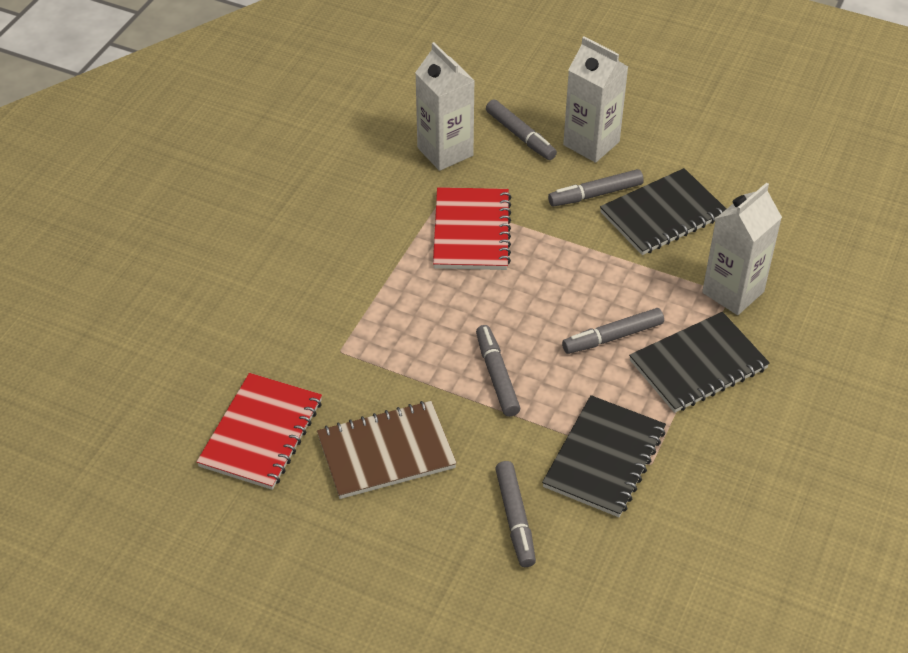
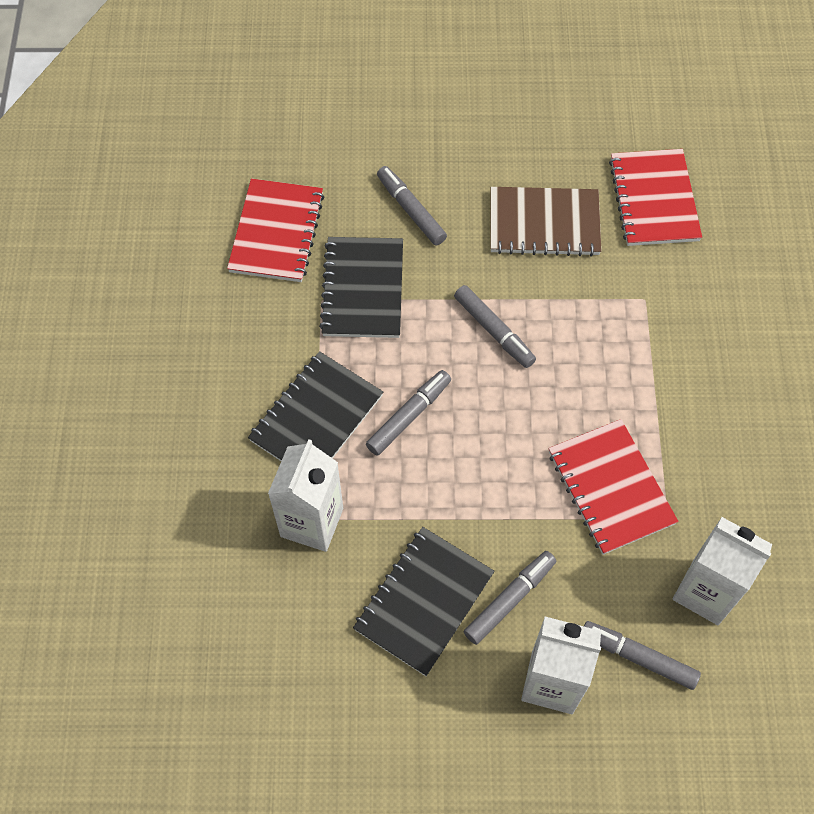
camera: 155 degrees right, 15 degrees up
brown notebook [317,401,457,499] -> brown notebook turned 45 degrees clockwise [490,187,601,257]
none -> red notebook [227,179,324,282]

